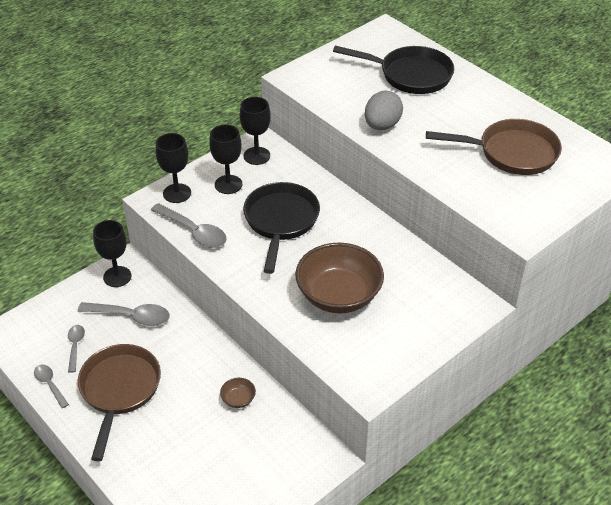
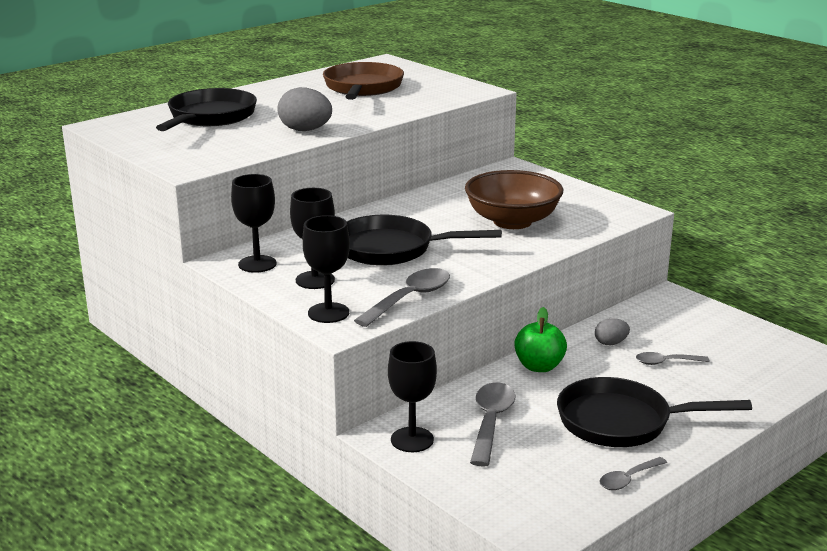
camera: 90 degrees left, 20 degrees down
grey spoon [68,325,85,373] -> grey spoon moved to [636,352,710,365]
brown pan [78,344,161,461] -> black pan [557,377,752,447]
brown bowl [220,378,256,408] -> grey egg [595,318,630,345]
none -> green apple [514,307,567,372]

